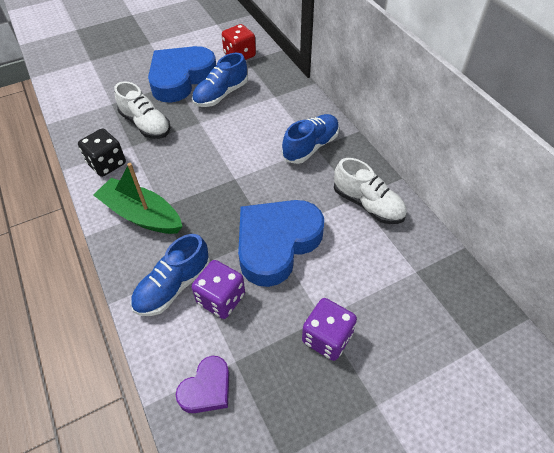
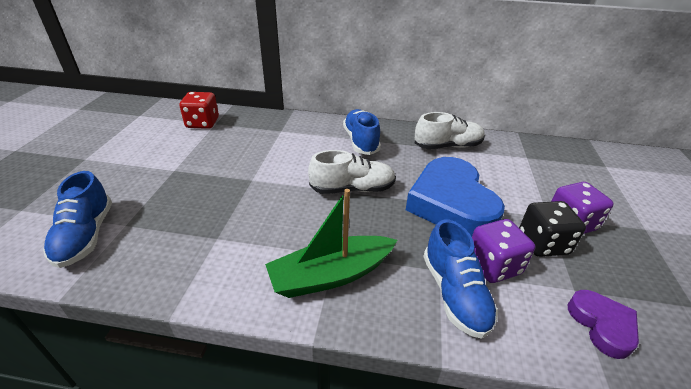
camera: 55 degrees left, 15 degrees down
black dice [78,128,126,177] -> black dice moved to [519,201,586,257]
white shoe [114,81,171,139] -> white shoe moved to [308,150,396,194]
blue heart [148,46,216,103] -> none
blue shoe [192,53,248,107] -> blue shoe moved to [43,171,112,268]

